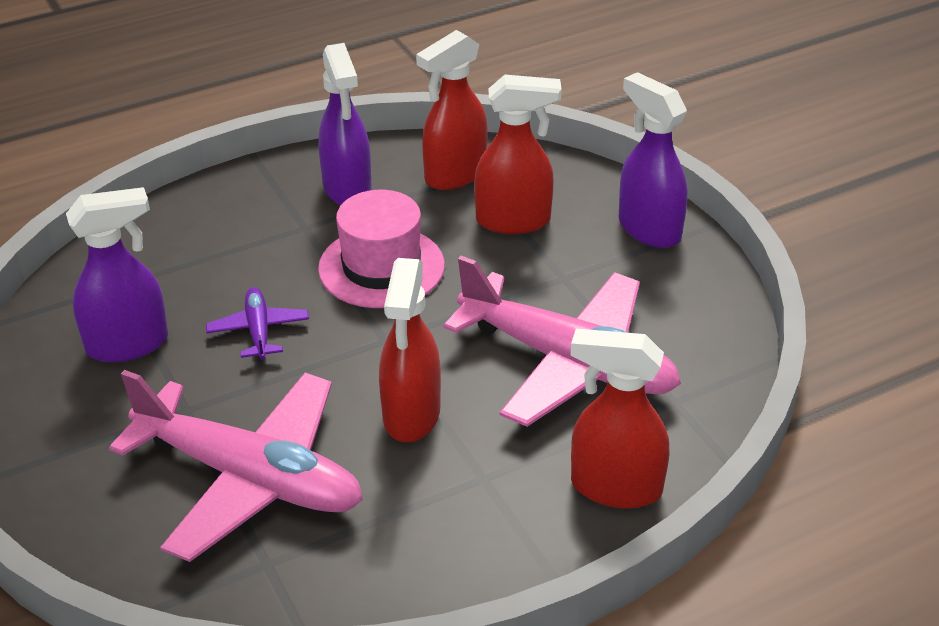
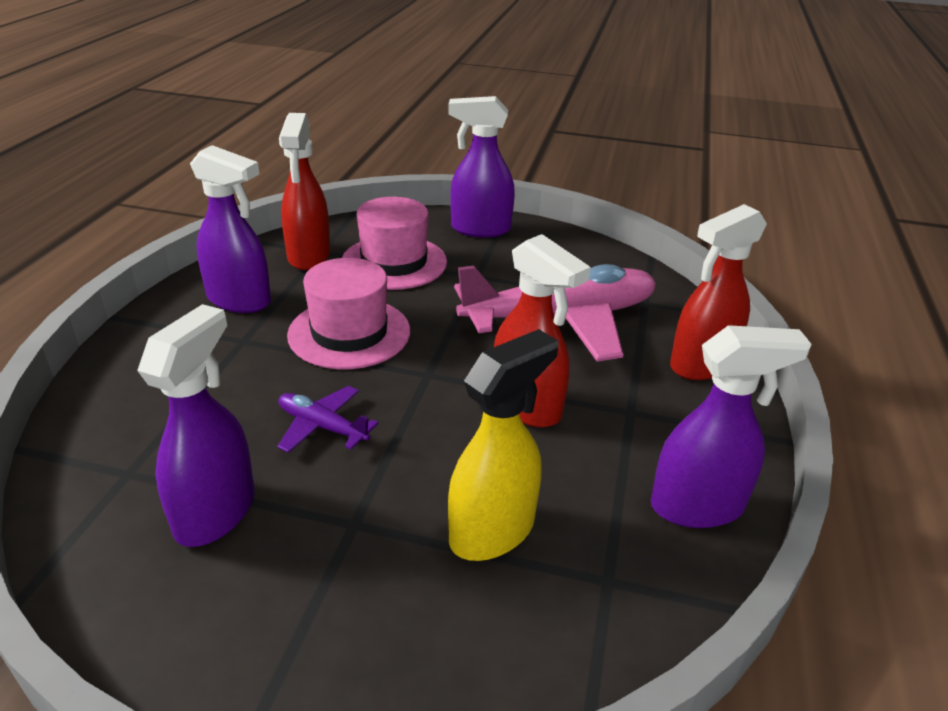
camera: 50 degrees left, 5 degrees down
pink plane [109,370,363,562] -> yellow spray bottle [448,329,558,561]
red spray bottle [474,75,561,234] -> pink hat [342,197,447,290]
none -> purple spray bottle [651,325,812,528]

